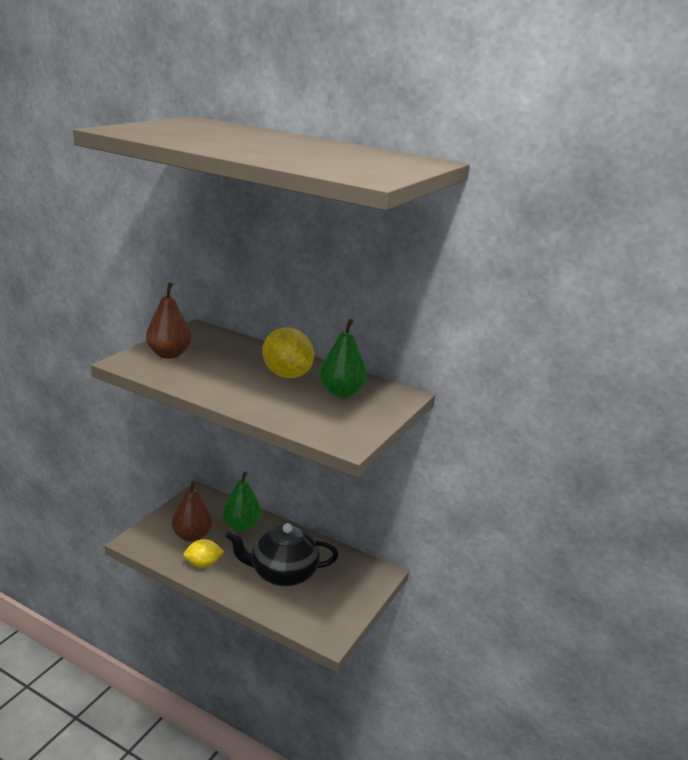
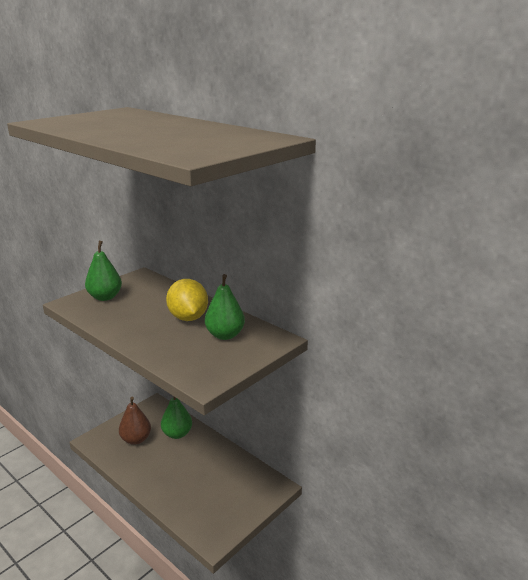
camera: 15 degrees right, 0 degrees up
brown pear [146,282,191,359] -> green pear [85,241,122,301]
yellow lemon [183,539,224,568] -> none
black teapot [225,523,338,587] -> none

